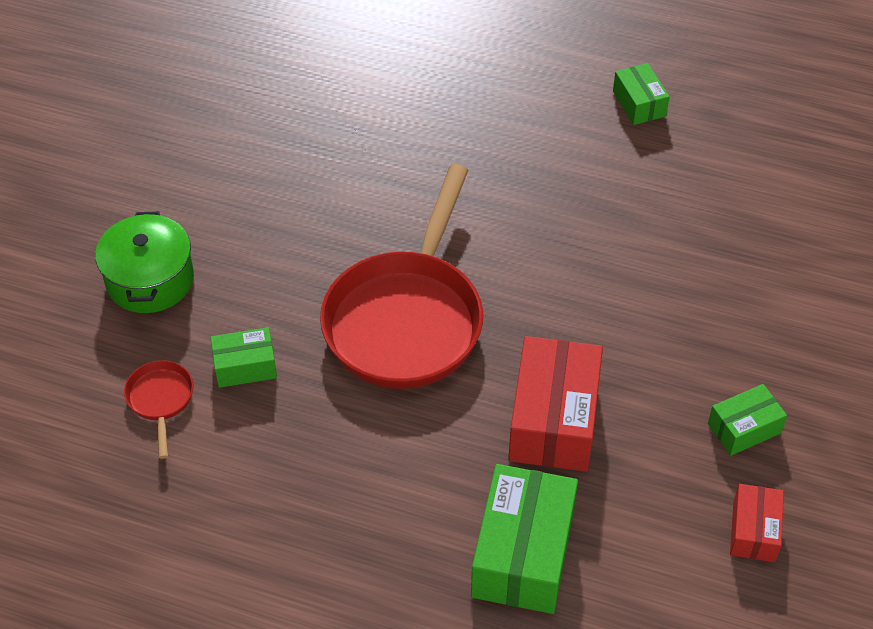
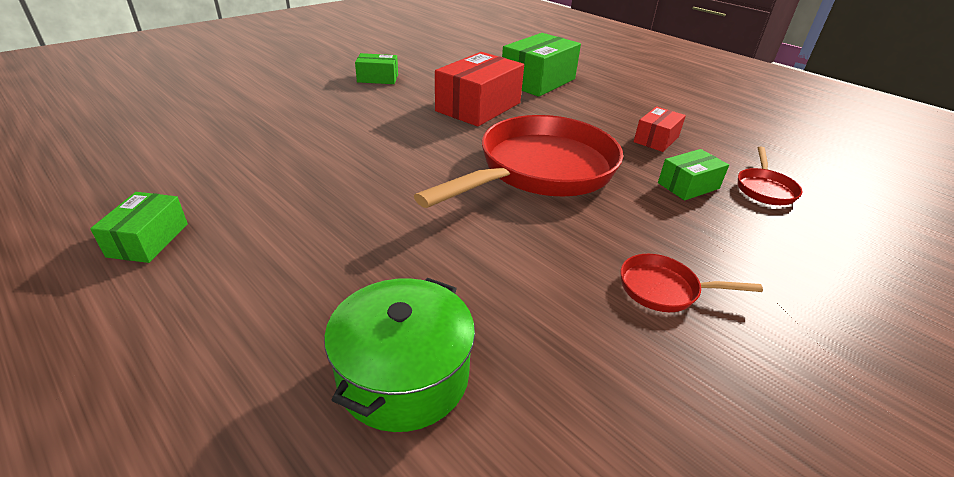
camera: 155 degrees left, 15 degrees down
green pot [95,211,194,313] -> green pot moved to [324,278,475,432]
green box [210,327,277,388] -> green box turned 45 degrees counterclockwise [658,149,729,200]
red box [730,484,784,562] -> red box moved to [634,106,686,152]
none -> red pan [621,254,763,312]

